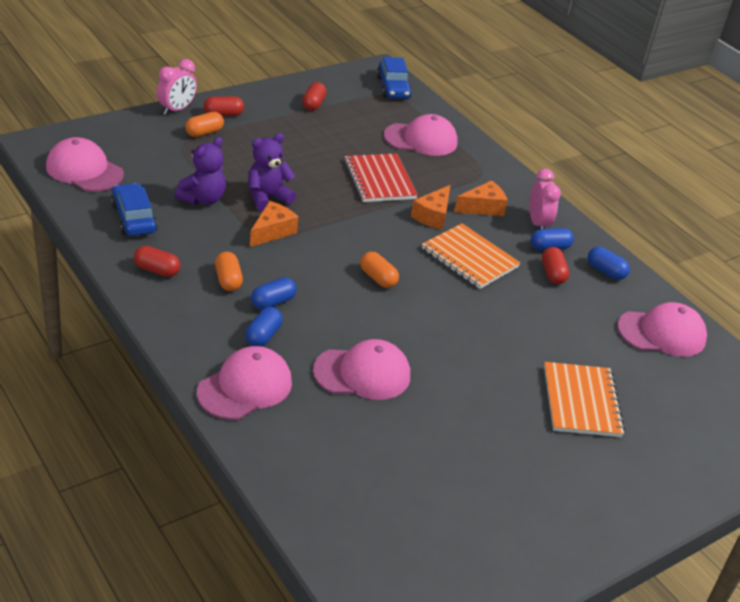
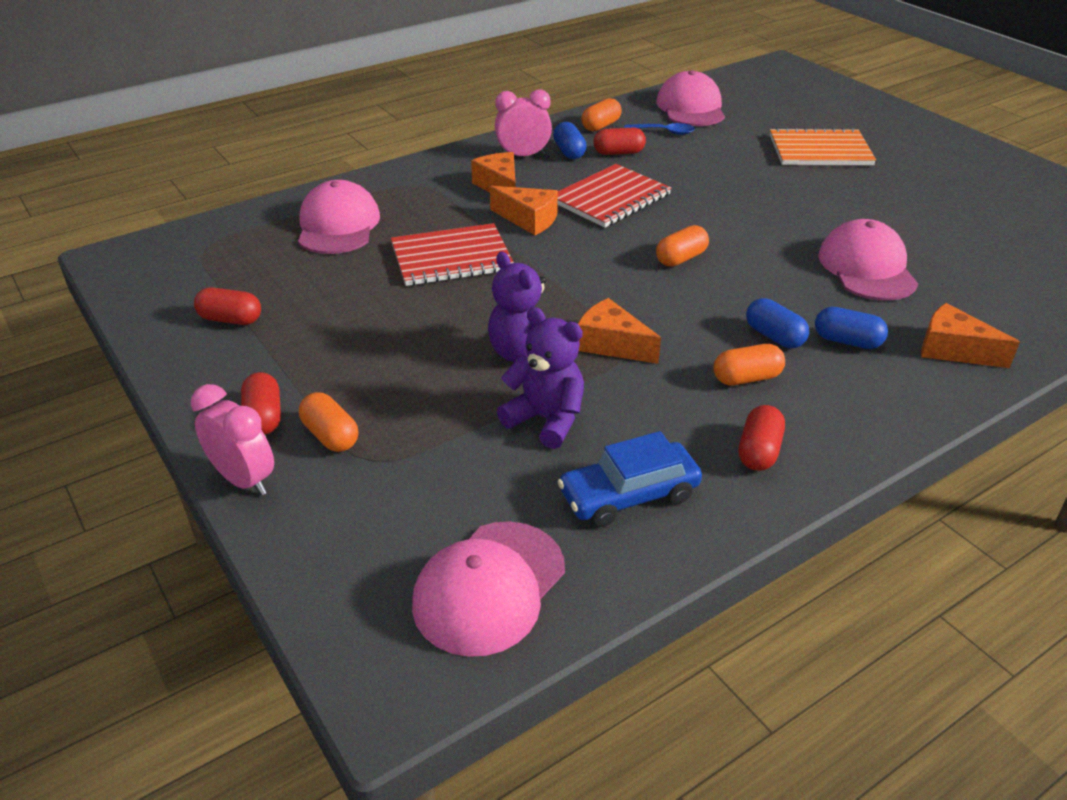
camera: 85 degrees left, 0 degrees up
pink cap [197,346,292,420] -> orange cheese [921,303,1020,368]
blue car [377,57,412,99] -> none
orange notebook [422,223,520,289] -> red notebook [558,164,671,228]
blue capsule [588,247,630,280] -> orange capsule [581,98,622,131]
none -> blue spoon [624,123,695,135]

